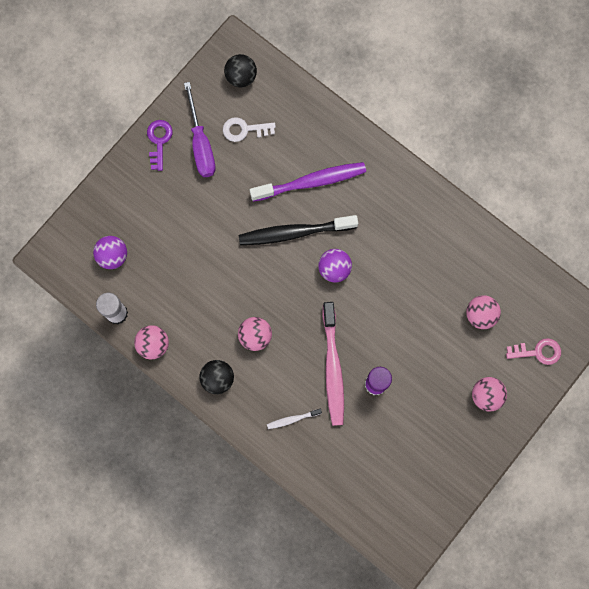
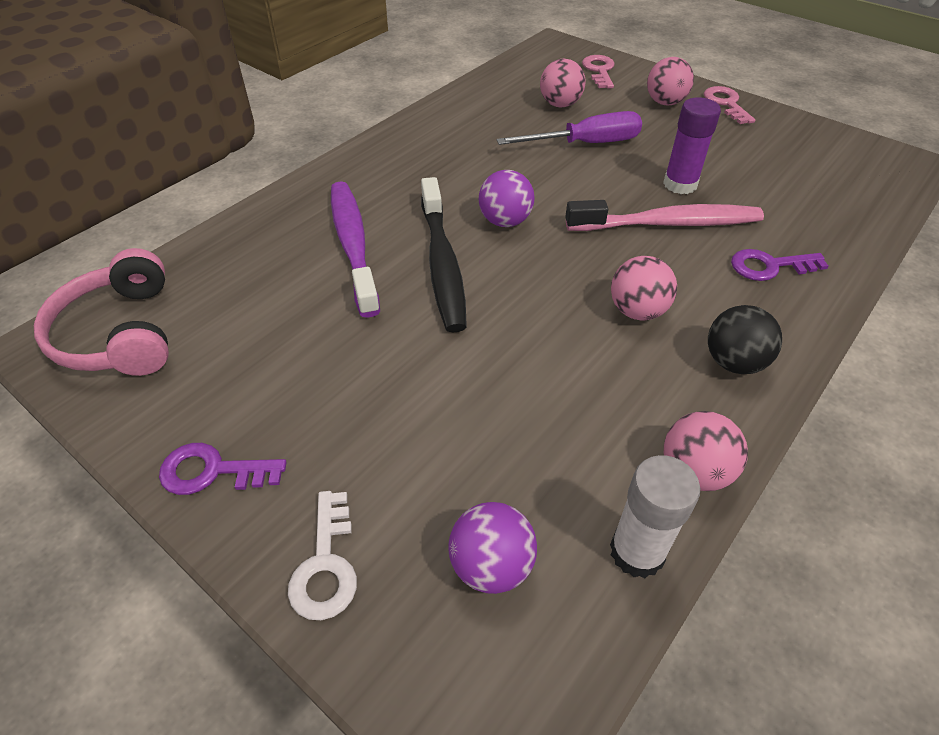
camera: 90 degrees left, 30 degrees down
purple screwdriver [184,82,216,177] -> purple screwdriver moved to [496,111,642,145]
white key [223,117,276,142] -> white key moved to [288,491,357,620]
black ball [224,54,257,88] -> pink headphones [34,248,169,376]
white toothbrush [267,409,322,429] -> purple key [731,249,828,281]
none -> pink key [704,86,755,124]

